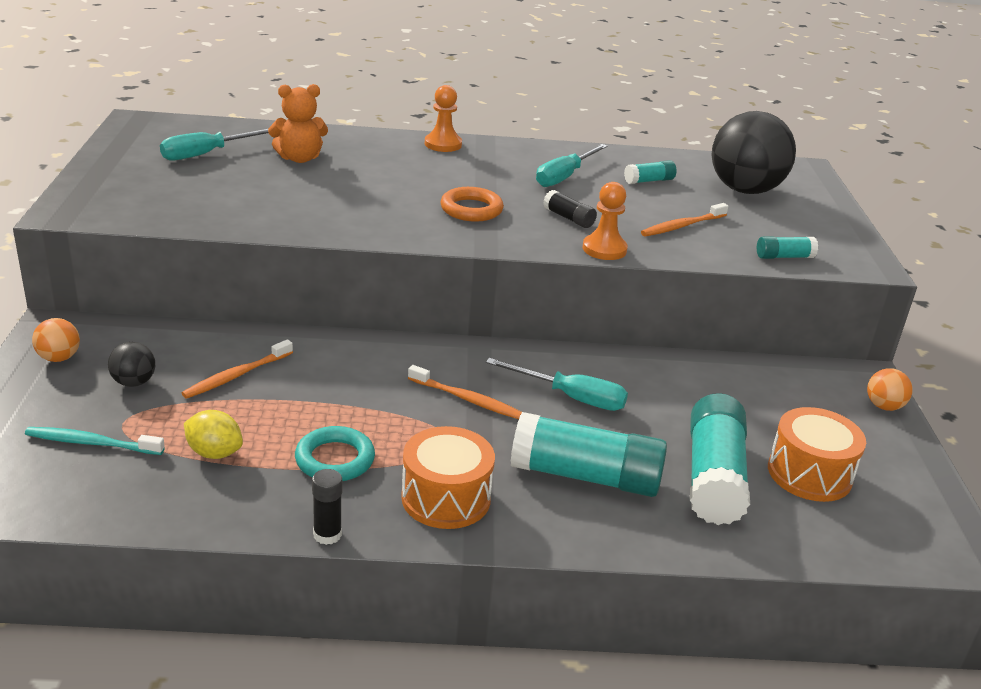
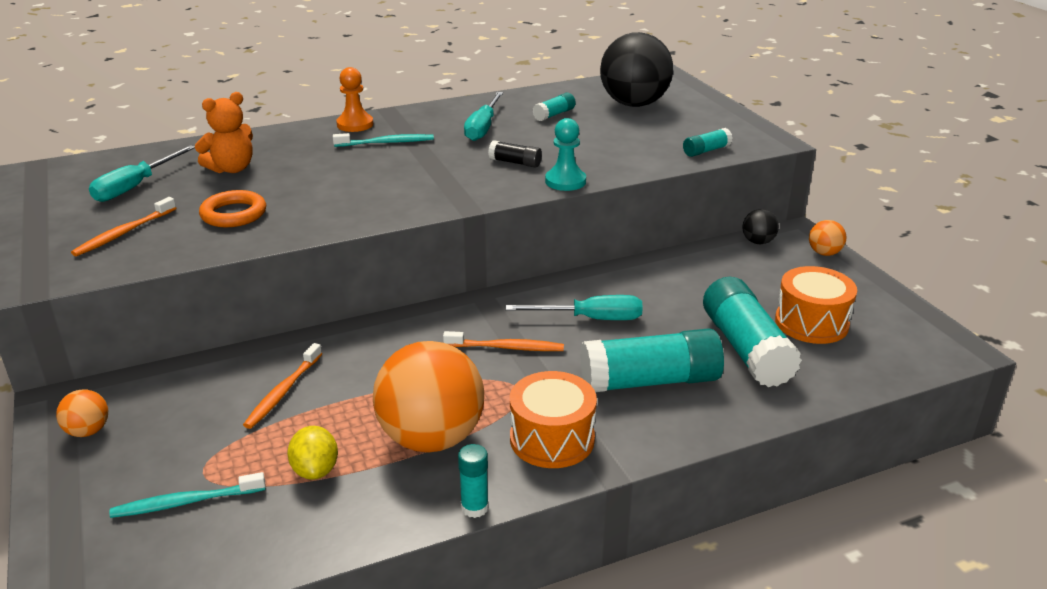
camera: 20 degrees left, 0 degrees up
black ball [108,342,155,387] -> black ball moved to [743,209,779,244]
yellow lemon [184,410,243,459] -> yellow lemon turned 75 degrees clockwise [287,426,338,480]
turquoise ring [295,426,375,481] -> orange ball [373,341,484,453]
black glue stick [312,469,342,545] -> turquoise glue stick [458,444,489,518]
orange ring [440,187,504,222] -> orange ring moved to [199,190,266,227]
orange pawn [583,182,628,260] -> turquoise pawn [545,118,586,191]
orange toothbrush [641,203,728,236] -> orange toothbrush moved to [71,197,176,256]
none -> turquoise toothbrush [333,133,434,147]

